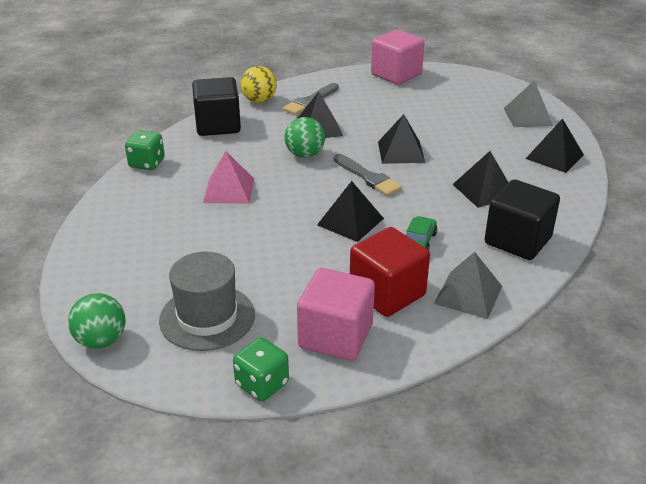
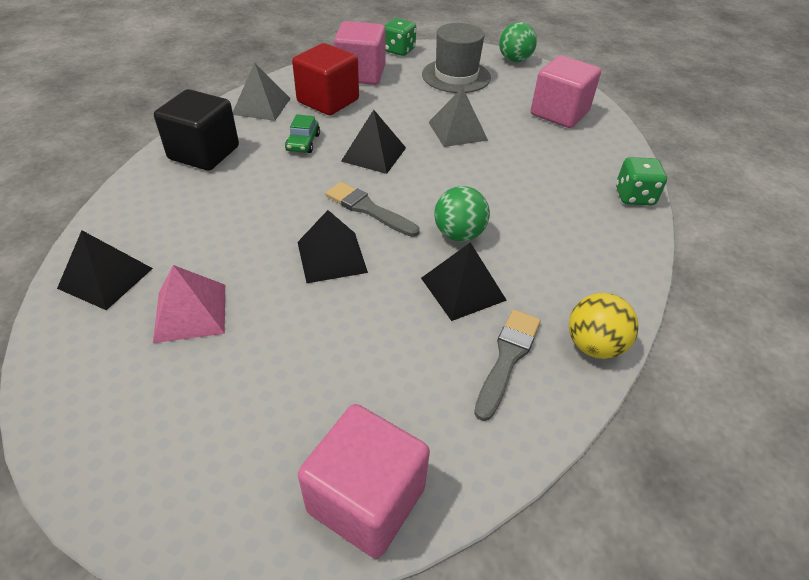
camera: 165 degrees right, 10 degrees up
black cube [192,77,241,136] -> none
pink pyramid [203,151,254,204] -> pink pyramid moved to [153,265,225,343]
black pyramid [453,151,509,208] -> none
grey pyramid [504,81,553,127] -> grey pyramid moved to [428,87,488,147]
none -> pink cube [531,55,601,128]

